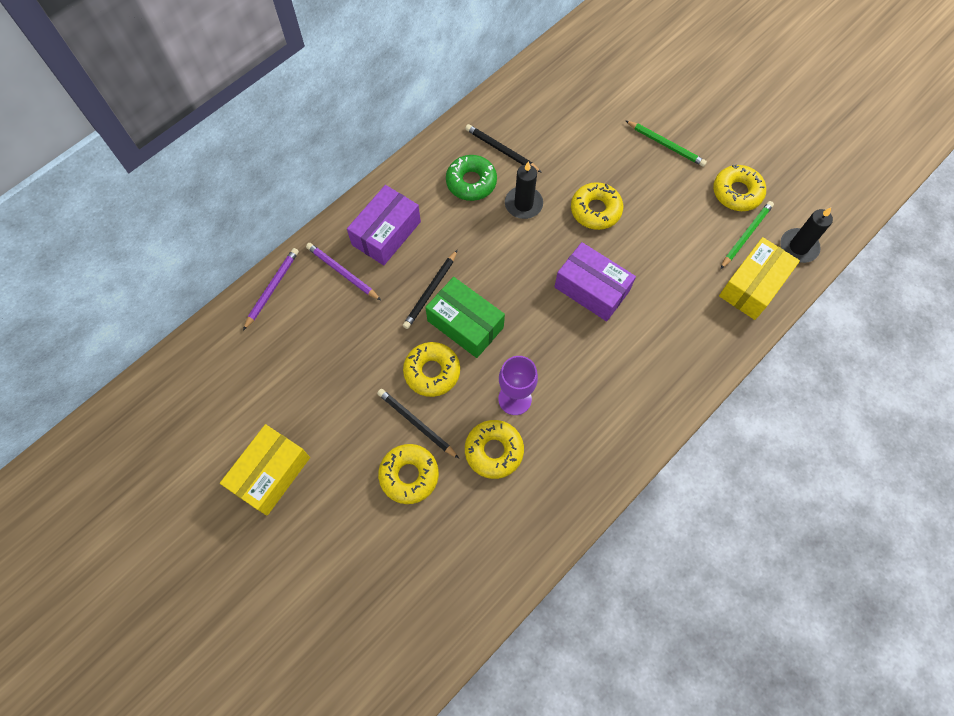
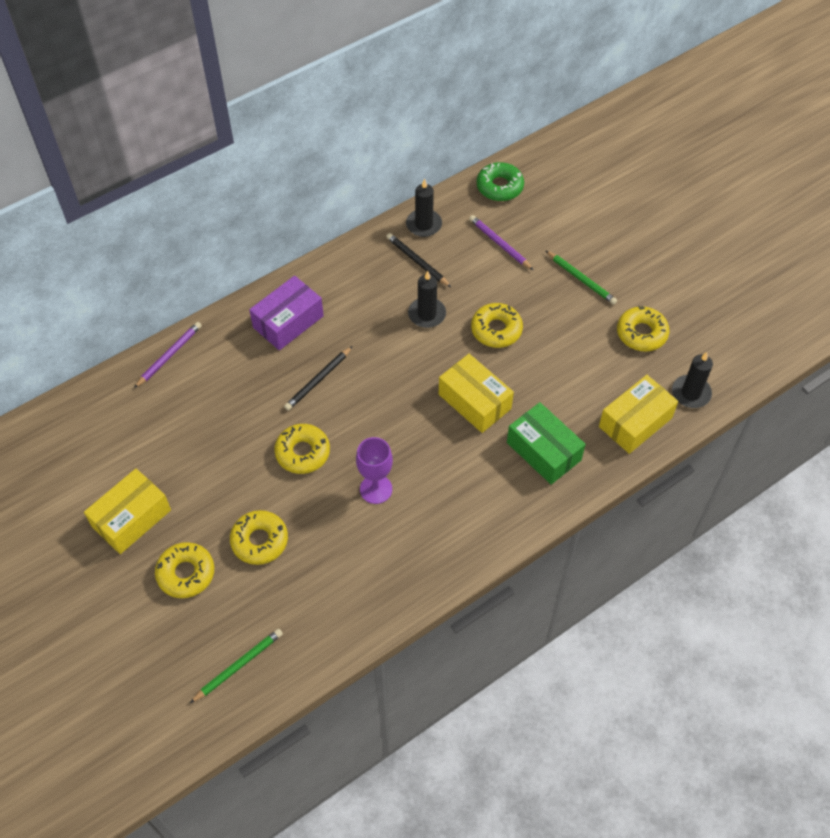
camera: 10 degrees right, 10 degrees down
purple pencil [306,243,381,300] -> purple pencil moved to [469,215,533,270]
black pencil [377,389,459,459] -> none
green box [425,277,505,358] -> green box moved to [507,402,586,485]
green donut [446,155,497,201] -> green donut moved to [477,162,524,201]
yellow donut [465,420,524,479] -> yellow donut moved to [155,542,214,598]
purple box [554,242,636,321] -> yellow box [439,354,514,433]
green pencil [721,201,774,269] -> green pencil moved to [190,629,283,703]
none -> black candle [406,179,442,237]

